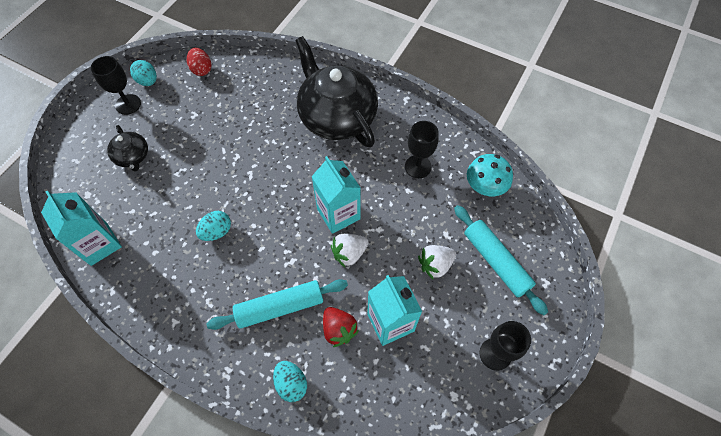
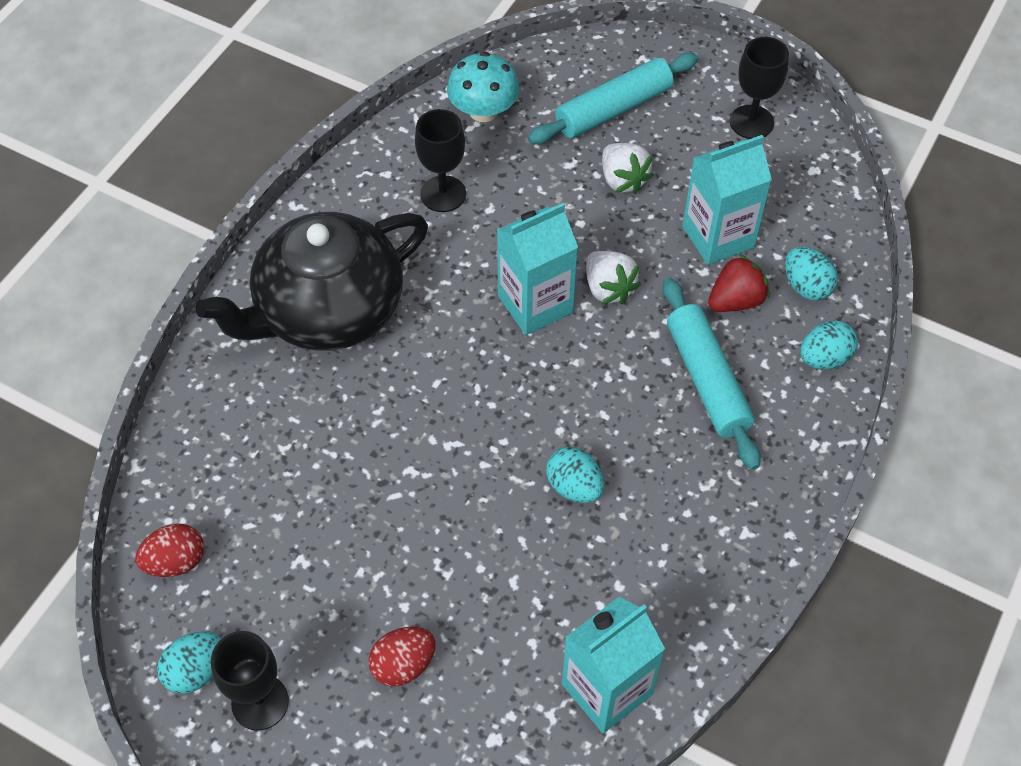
camera: 90 degrees left, 5 degrees down
black teapot [107,125,148,172] -> red egg [368,627,436,687]
none -> turquoise egg [785,247,838,301]

